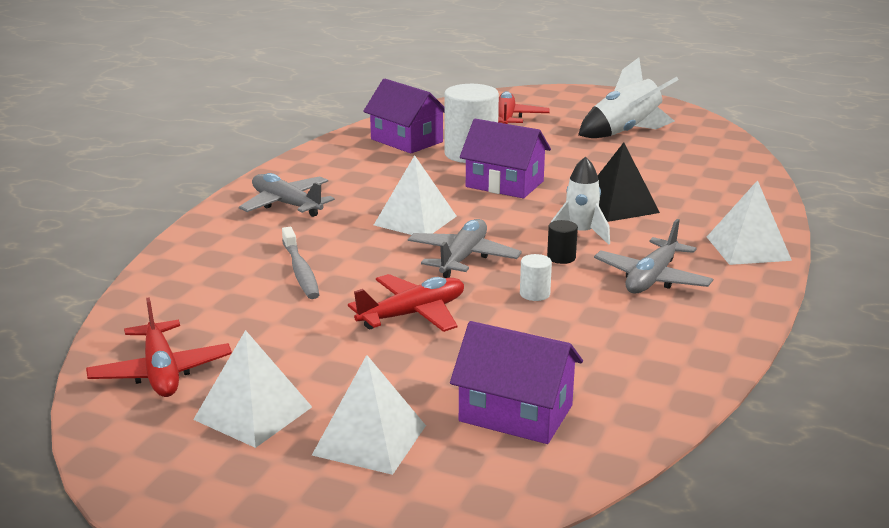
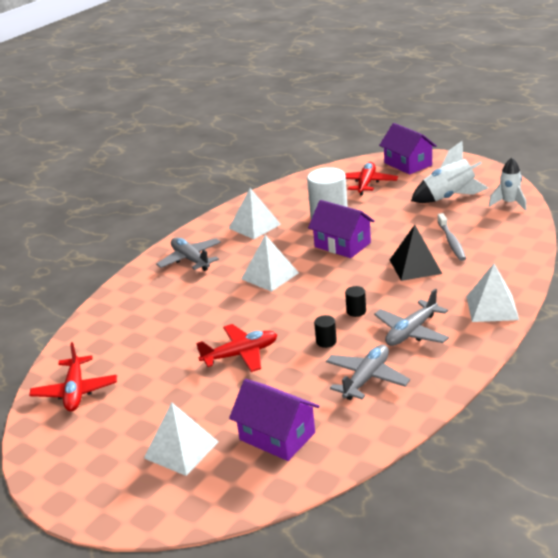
camera: 15 degrees right, 5 degrees up
white pyramid [193,330,312,448] -> white pyramid moved to [229,188,281,239]
grey toothbrush [282,227,319,299] -> grey toothbrush moved to [438,213,466,261]
purple house [363,78,444,154] -> purple house moved to [379,123,437,175]
grey plane [408,219,522,278] -> grey plane moved to [326,345,410,400]
white cylinder [520,254,552,301] -> black cylinder [314,315,337,348]
white rocket [551,156,610,245] -> white rocket moved to [489,158,527,211]

